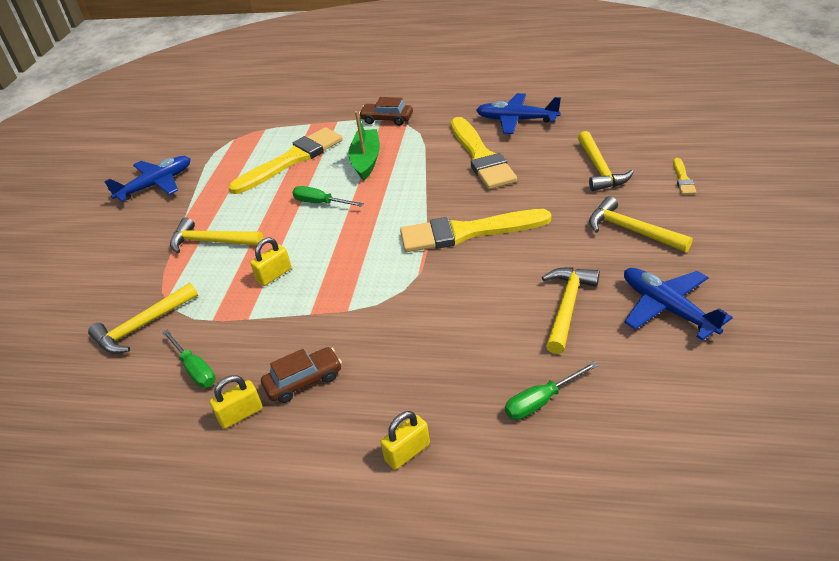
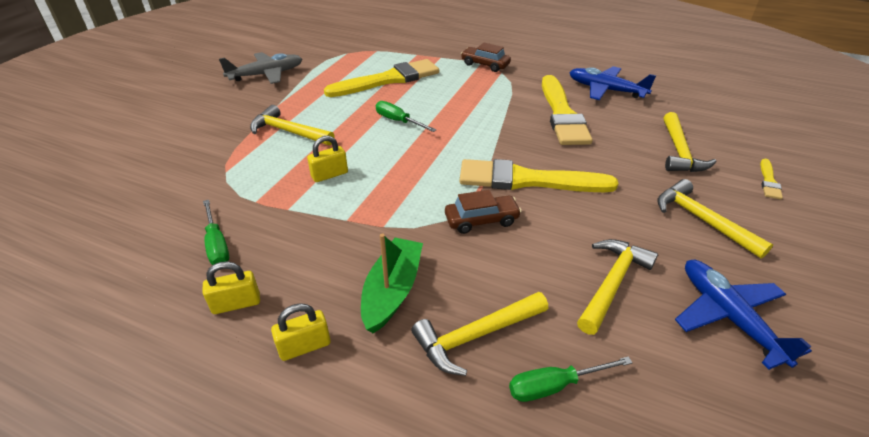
camera: 10 degrees right, 0 degrees up
yellow hammer [88,283,198,354] -> yellow hammer moved to [411,292,548,376]
blue plane [104,156,191,202] -> grey plane [219,52,302,84]
brown car [261,347,342,403] -> brown car moved to [445,190,522,234]
green boat [348,111,380,181] -> green boat moved to [361,234,423,333]
yellow padlock [380,411,430,470] -> yellow padlock moved to [271,303,331,361]

